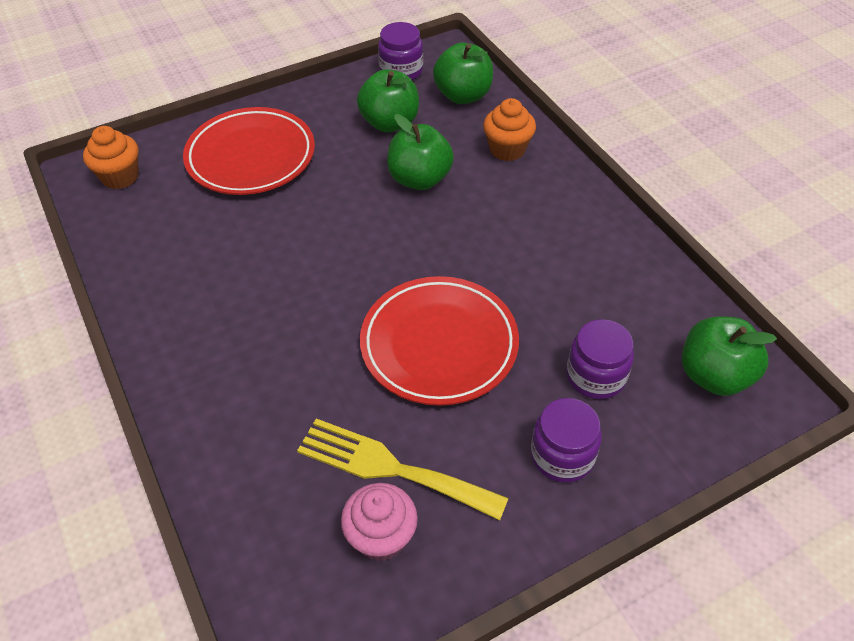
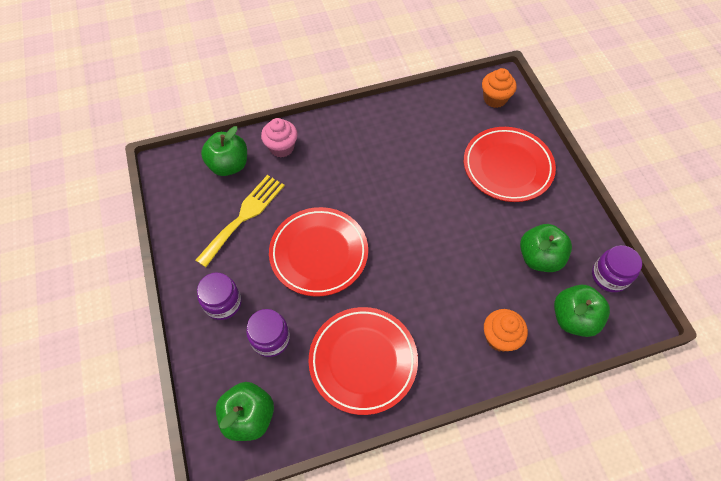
camera: 100 degrees right, 10 degrees up
pink cupcake [341,483,418,561] -> pink cupcake moved to [261,118,298,158]
green apple [387,114,454,190] -> green apple moved to [201,126,247,176]
none -> red plate [308,307,418,415]

